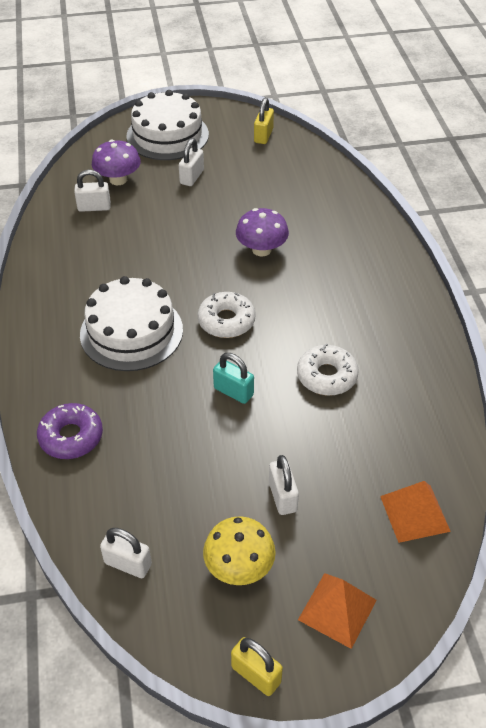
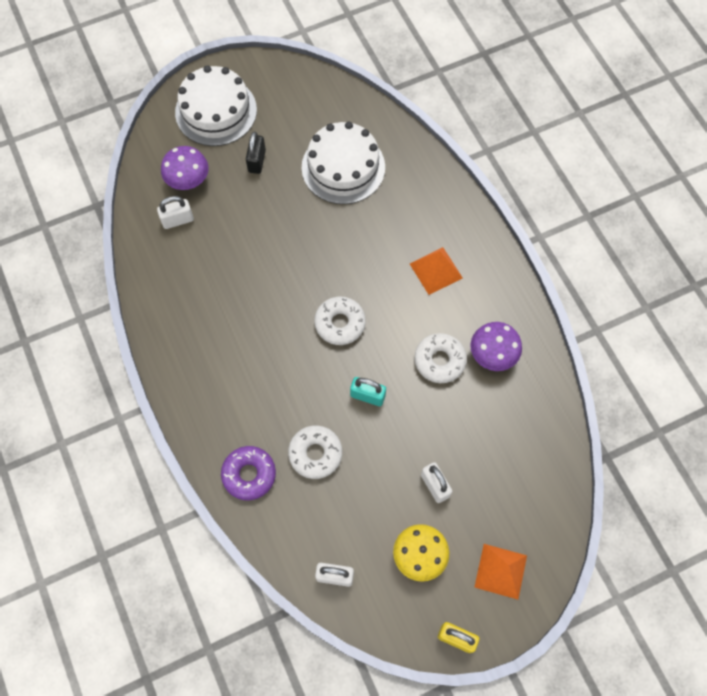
camera: 15 degrees left, 20 degrees up
white cake [80,276,183,371] -> white cake moved to [302,121,385,204]
white padlock [179,138,204,186] -> black padlock [246,132,266,174]
purple mushroom [236,208,289,257] -> purple mushroom moved to [470,322,522,371]
yellow padlock [254,98,274,144] -> none
orange pyramid [380,481,451,543] -> orange pyramid moved to [410,247,463,295]
none -> white donut [288,425,342,479]

